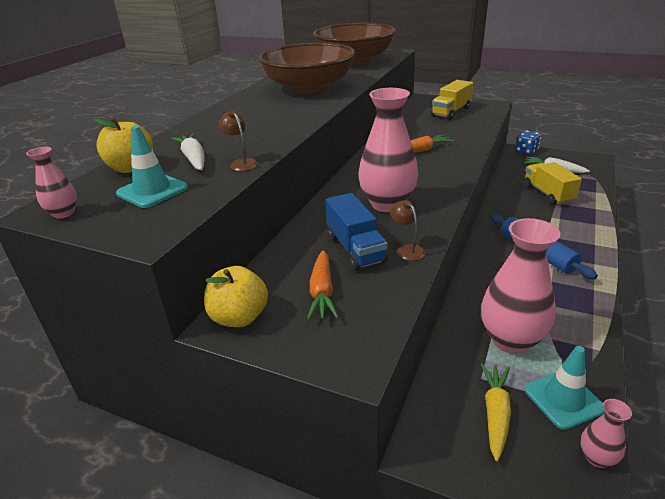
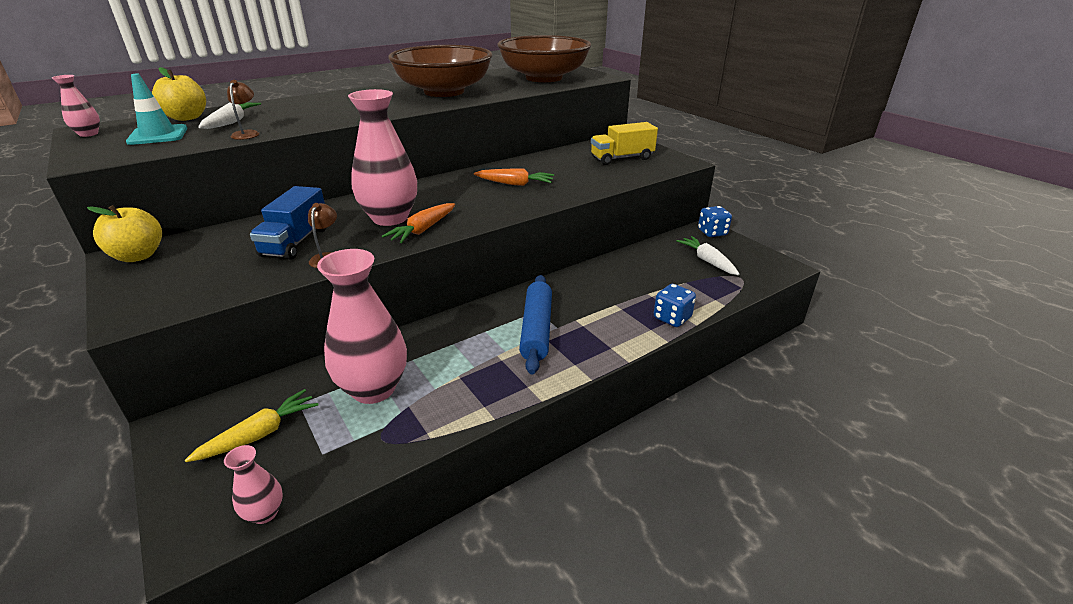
camera: 30 degrees right, 0 degrees up
orange carrot [307,250,338,320] -> orange carrot moved to [382,203,455,243]
yellow truck [524,162,582,205] -> none
turquoise traffic cone [524,346,605,430] -> none
none -> blue dice [654,284,696,327]

